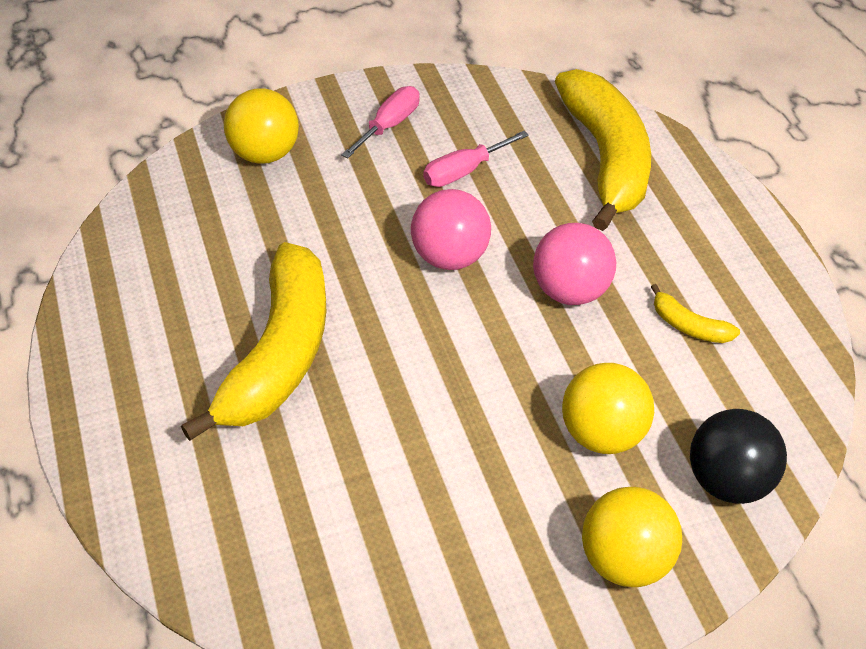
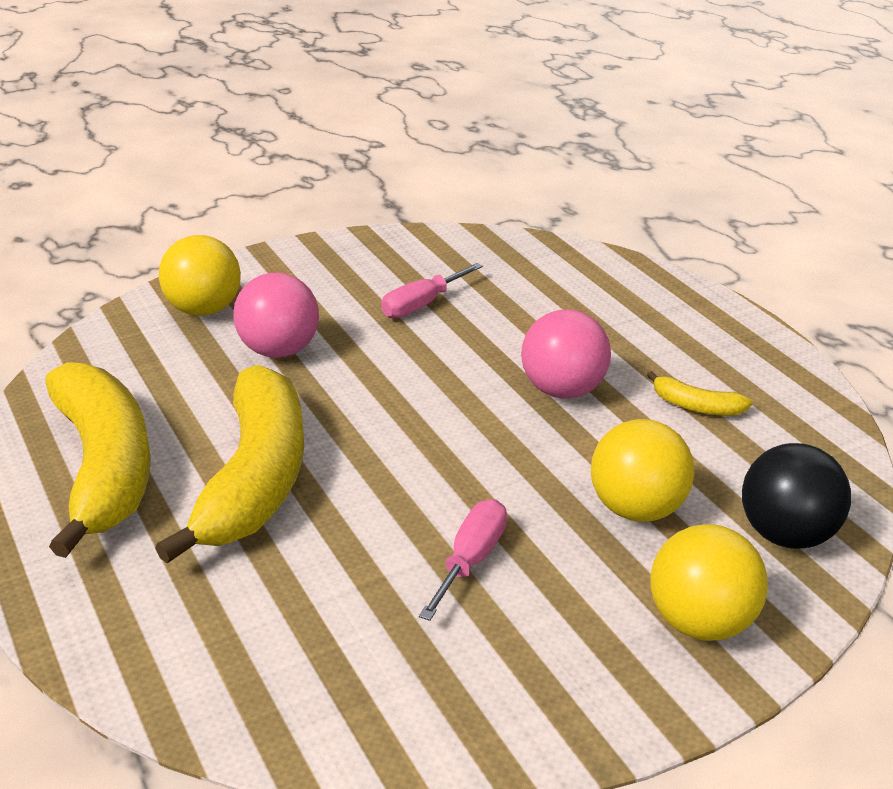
camera: 10 degrees left, 15 degrees down
pink screwdriver [341,86,419,158] -> pink screwdriver moved to [419,499,507,621]
pink ball [411,189,491,270] -> pink ball moved to [233,272,319,358]
yellow banana [555,69,651,231] -> yellow banana moved to [45,362,151,558]

